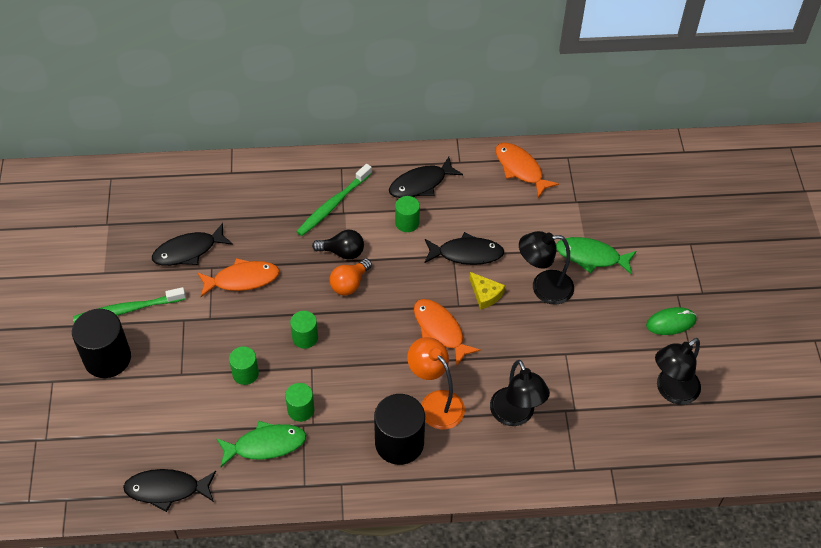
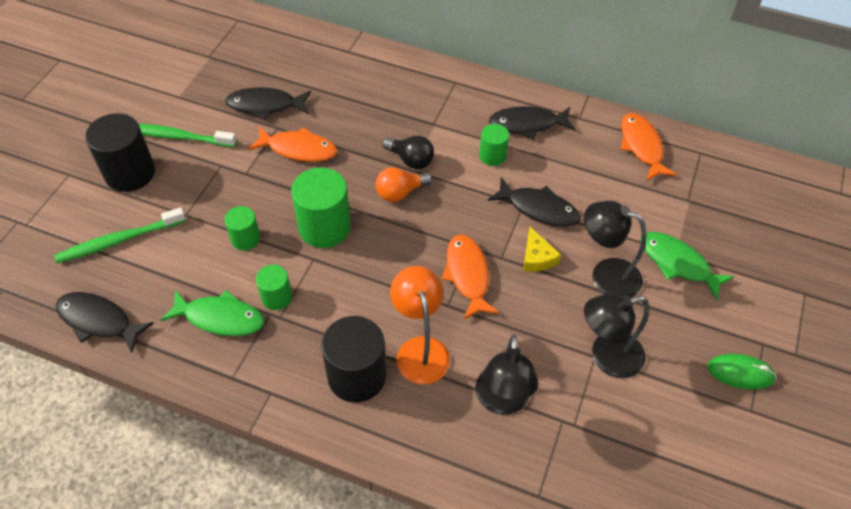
camera: 25 degrees right, 0 degrees up
green cylinder [290,311,318,349] -> green cylinder [291,167,351,248], size x1.80
green toothbrush [296,164,372,236] -> green toothbrush moved to [54,207,186,263]
black lamp [655,338,701,405] -> black lamp moved to [584,293,649,378]

